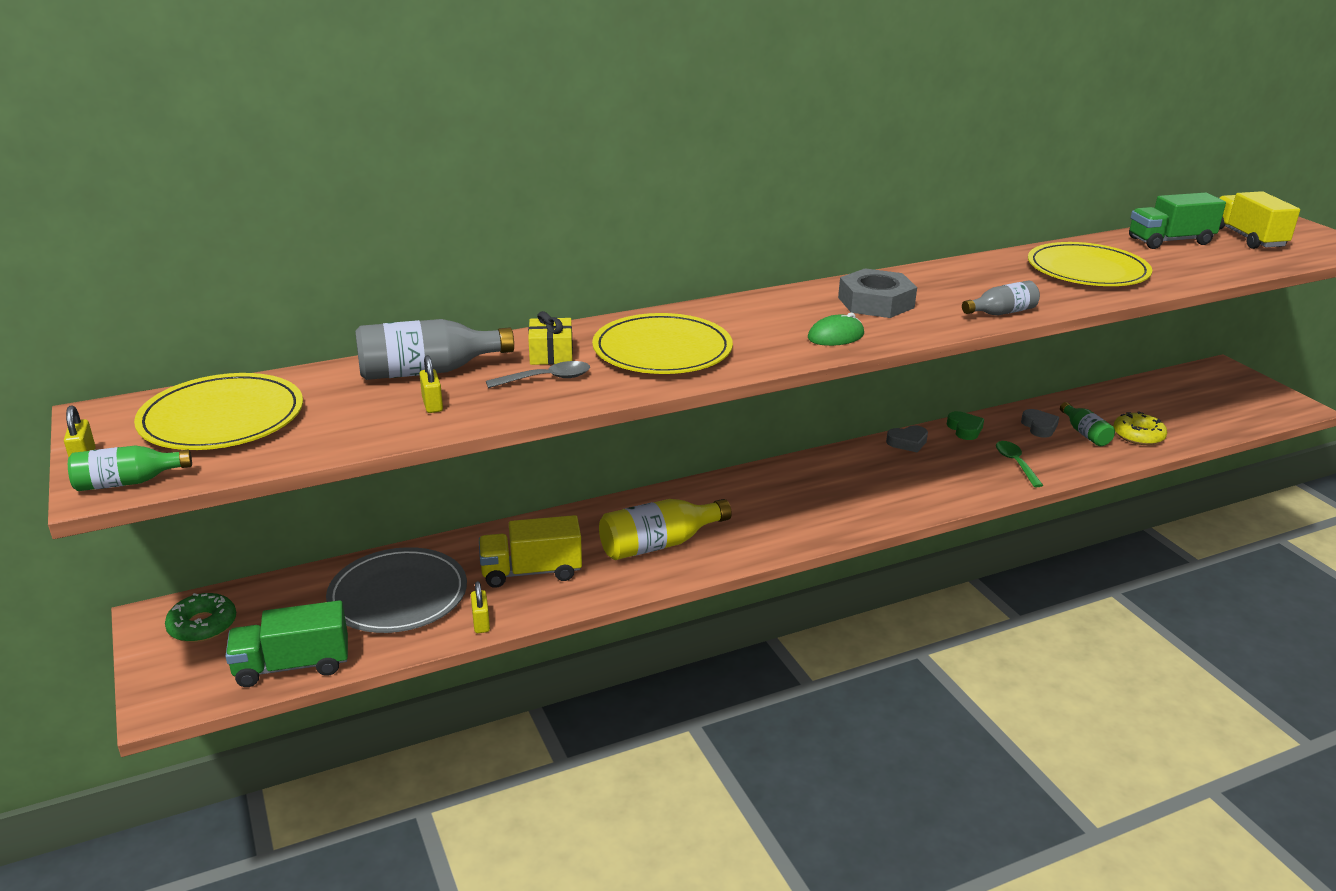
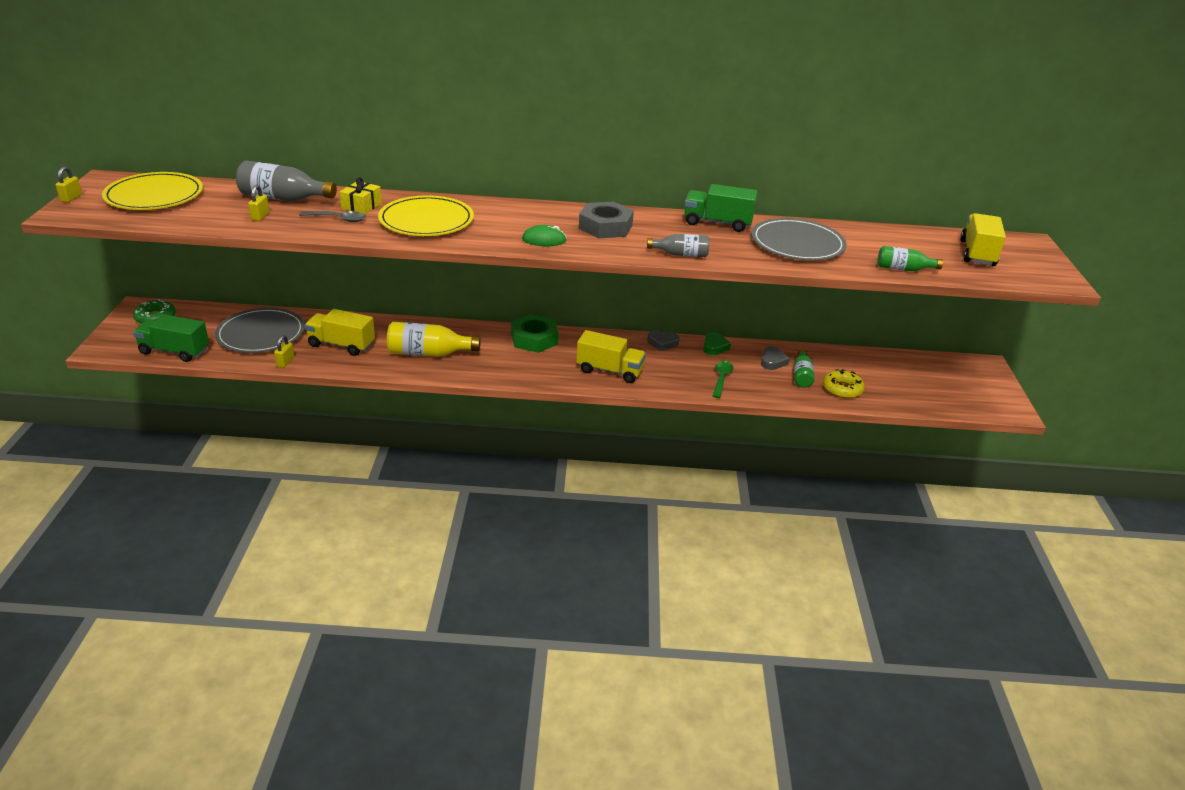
camera: 25 degrees right, 5 degrees up
green bottle [68,445,192,491] -> green bottle moved to [877,246,943,271]
yellow plate [1028,242,1152,286] -> grey plate [751,218,847,260]
green truck [1129,193,1226,249] -> green truck moved to [684,184,757,232]
none -> green nut [511,314,559,353]
none -> yellow truck [576,330,646,383]

